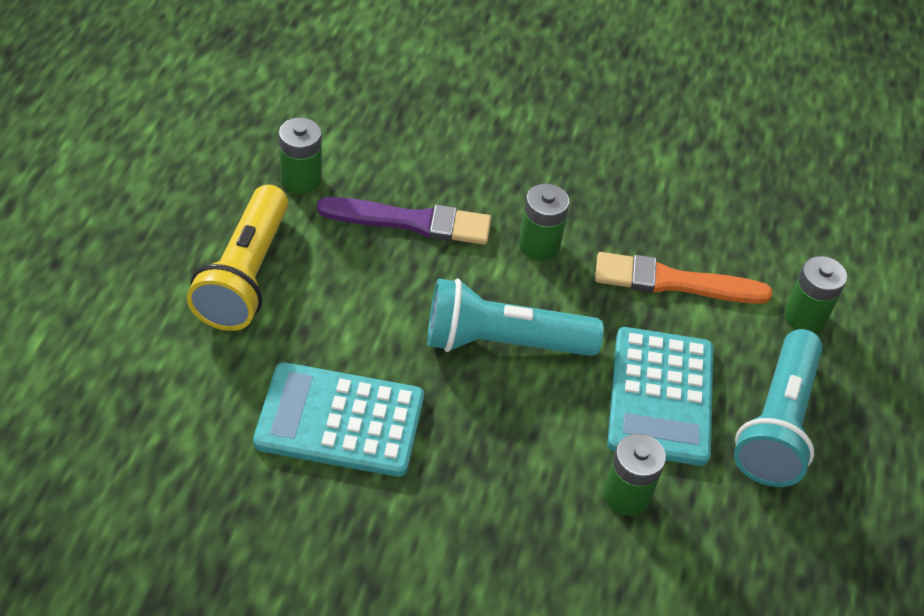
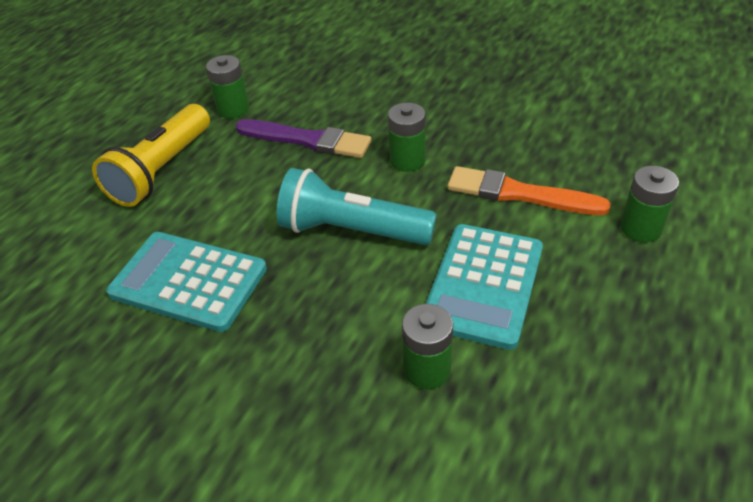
camera: 20 degrees right, 5 degrees down
turquoise flashlight [734,329,823,487] -> none

